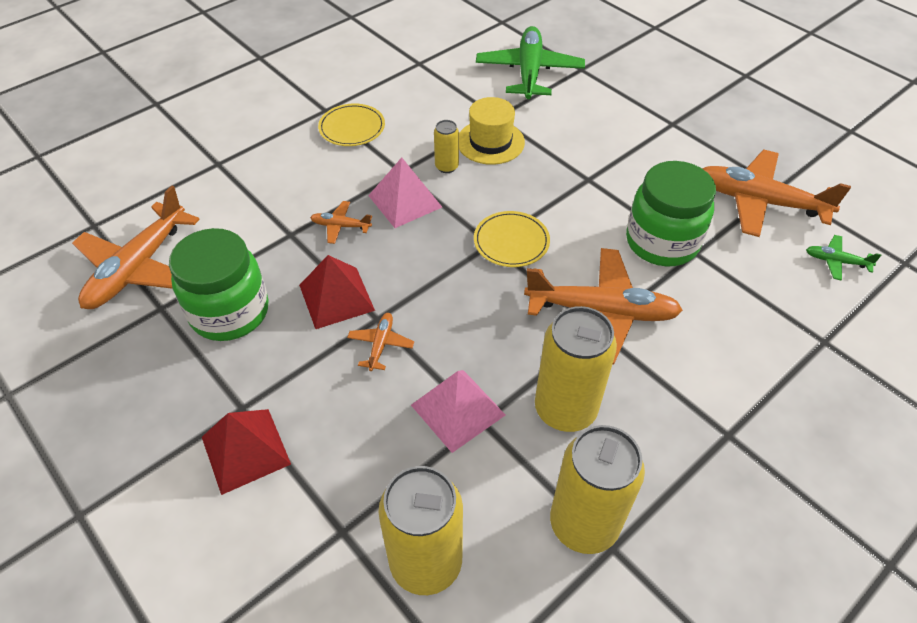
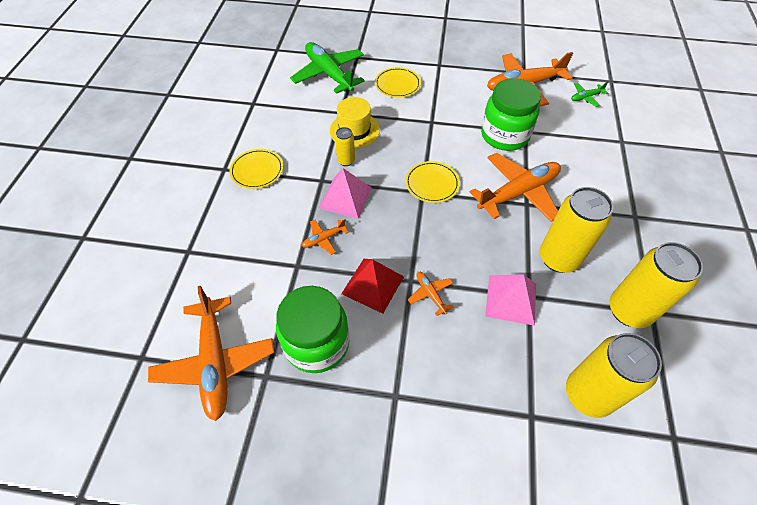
camera: 40 degrees left, 5 degrees up
red pyramid [202,409,291,495] -> none
none -> yellow plate [375,67,421,98]

